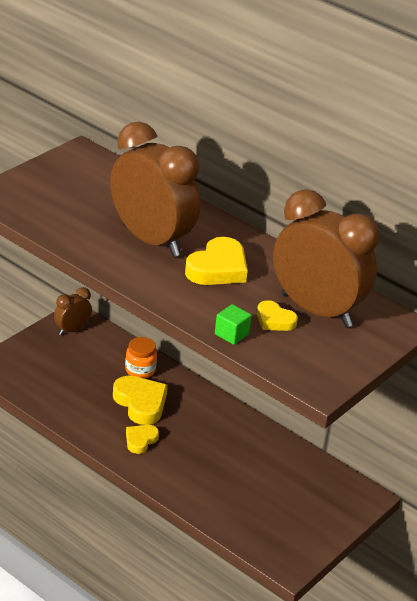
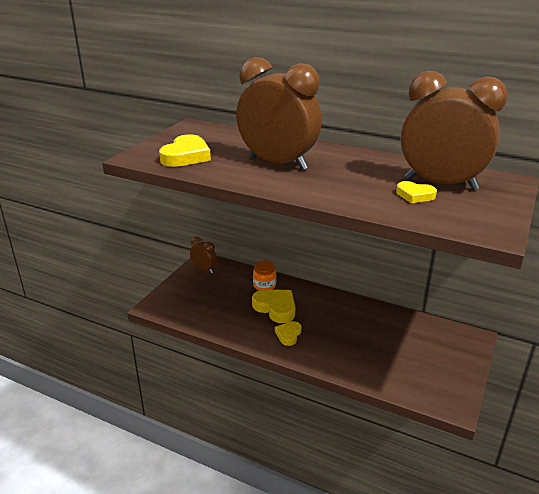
camera: 10 degrees left, 5 degrees down
brown clock [54,287,92,335] -> brown clock turned 90 degrees clockwise [190,236,217,274]
yellow heart [185,237,248,285] -> yellow heart moved to [159,134,211,167]
green cube [215,304,252,345] -> none

